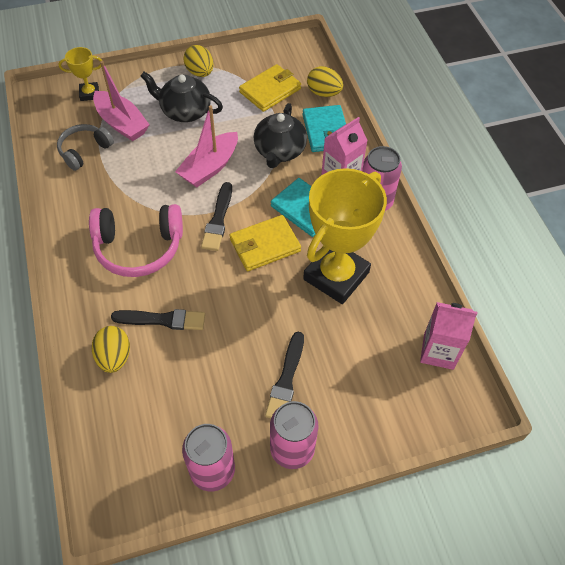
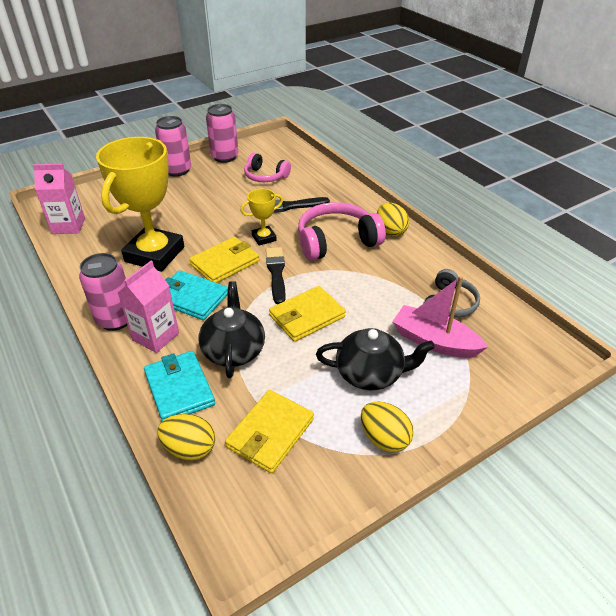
camera: 165 degrees right, 15 degrees down
yellow trophy [58,47,102,101] -> yellow trophy moved to [241,189,283,246]
yellow egg [92,326,130,373] -> yellow egg moved to [377,203,409,236]
pink boat [175,105,238,187] -> yellow wallet [269,286,346,342]
black brush [265,332,304,418] -> none
none -> pink headphones [244,153,291,182]

